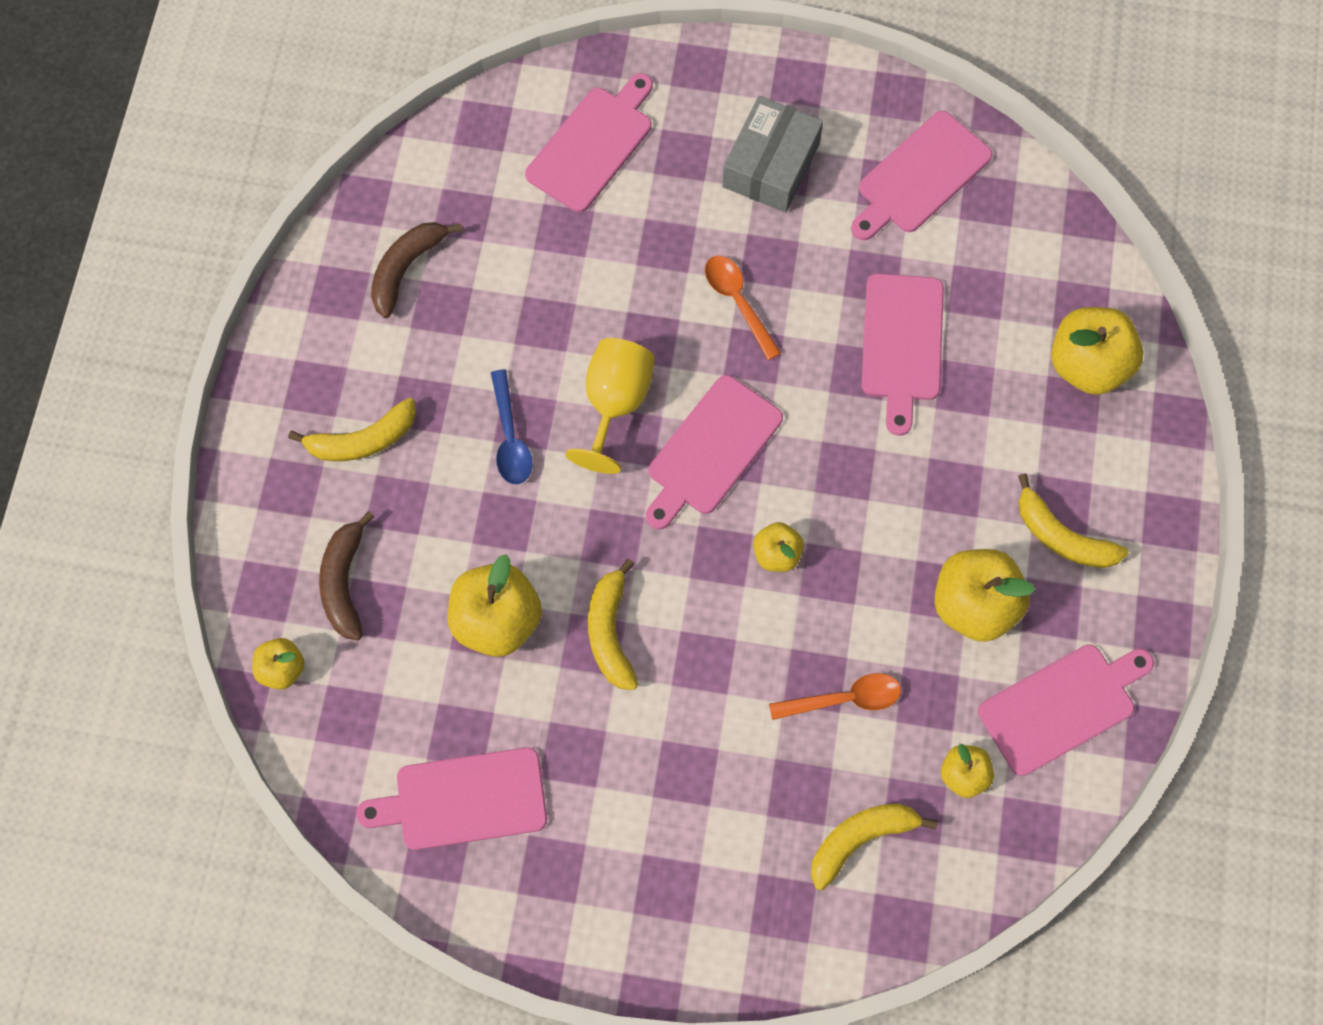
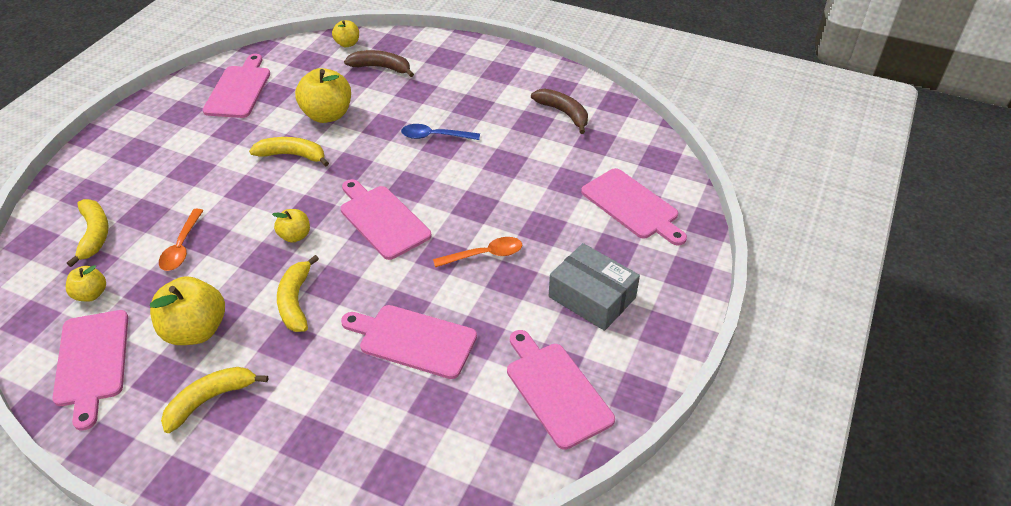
camera: 105 degrees right, 25 degrees down
yellow banana [288,398,416,461] -> yellow banana moved to [277,255,319,332]
yellow goblet [565,338,655,474] -> none
yellow apple [1051,307,1144,395] -> none

